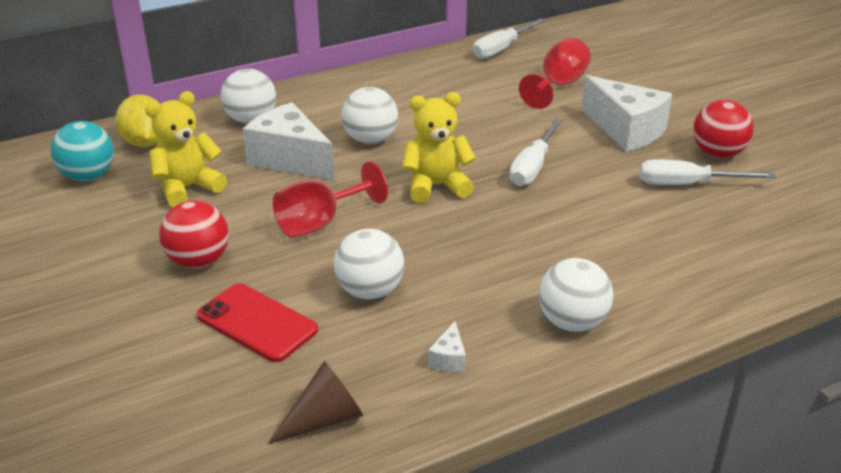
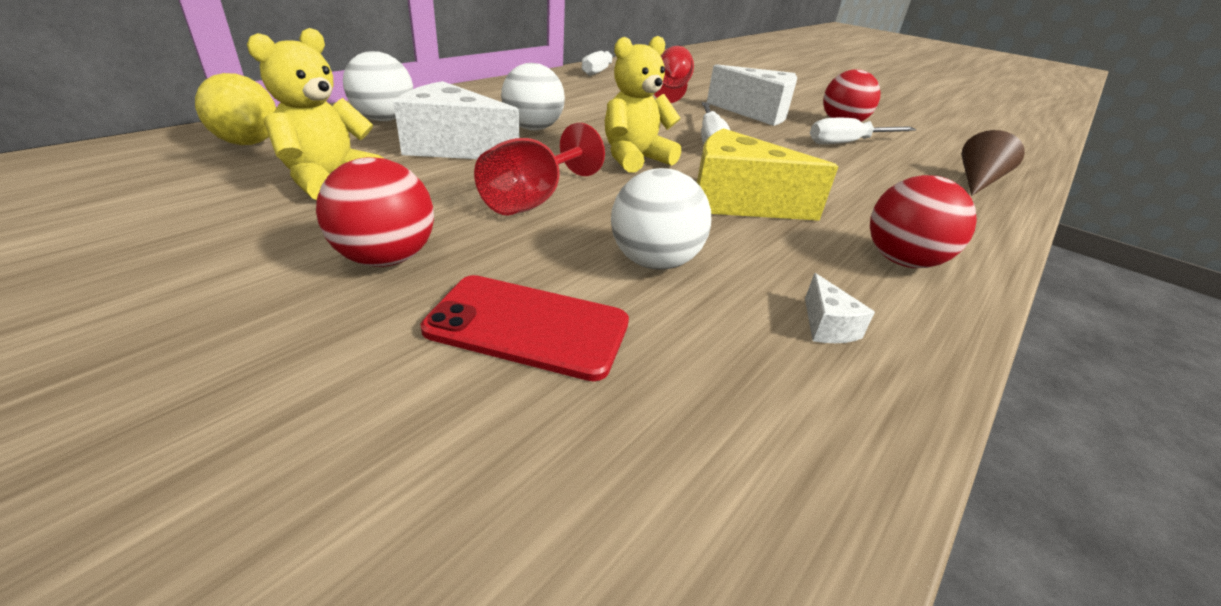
camera: 25 degrees left, 0 degrees up
turquoise ball [51,121,114,181] -> none
brown cone [268,361,363,444] -> brown cone moved to [962,130,1025,196]
white ball [539,258,613,332] -> red ball [870,175,977,268]
none -> yellow cheese [697,128,838,221]

